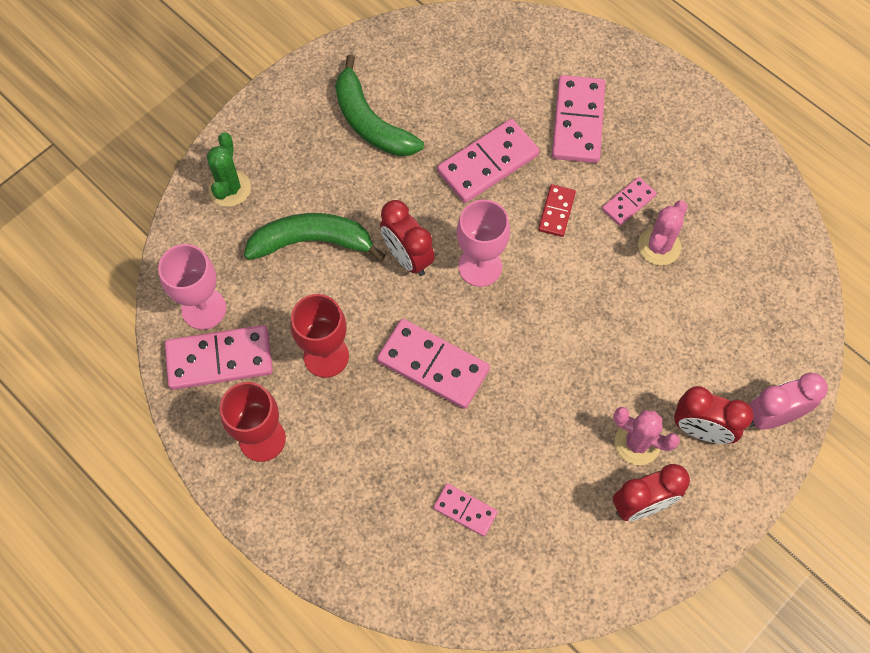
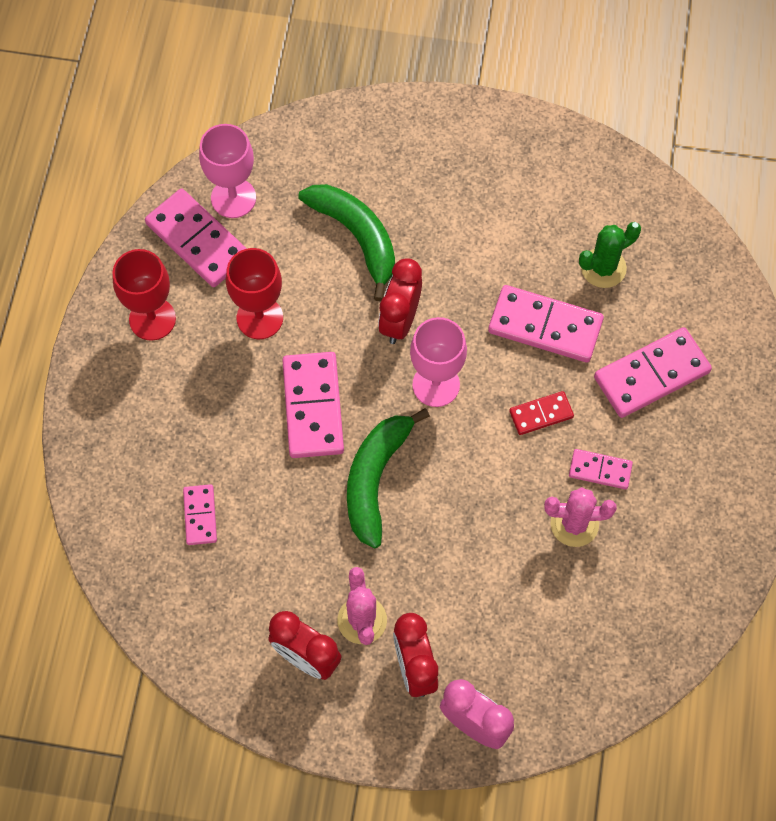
camera: 55 degrees right, 0 degrees up
green cactus [207,132,251,207] -> green cactus moved to [579,222,641,288]
green banana [335,55,424,156] -> green banana moved to [347,408,430,549]

